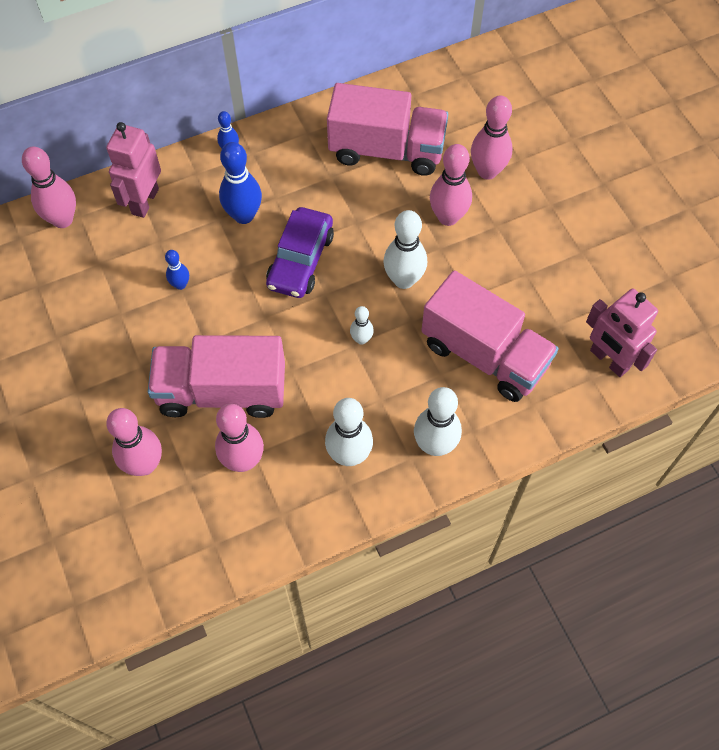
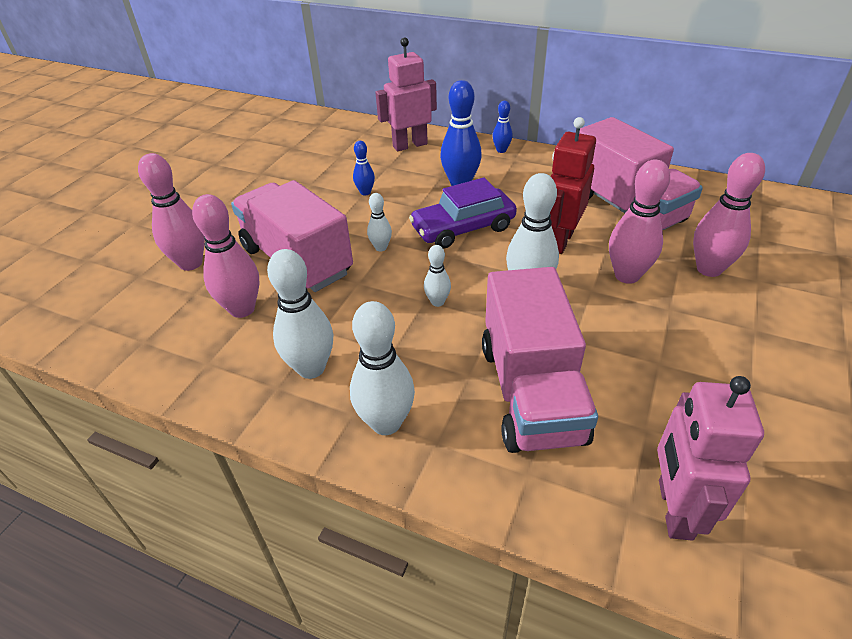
camera: 50 degrees right, 20 degrees down
pink bowling pin [22,147,76,228] -> none
none -> white bowling pin [367,193,392,251]
none -> red robot [550,117,596,254]

